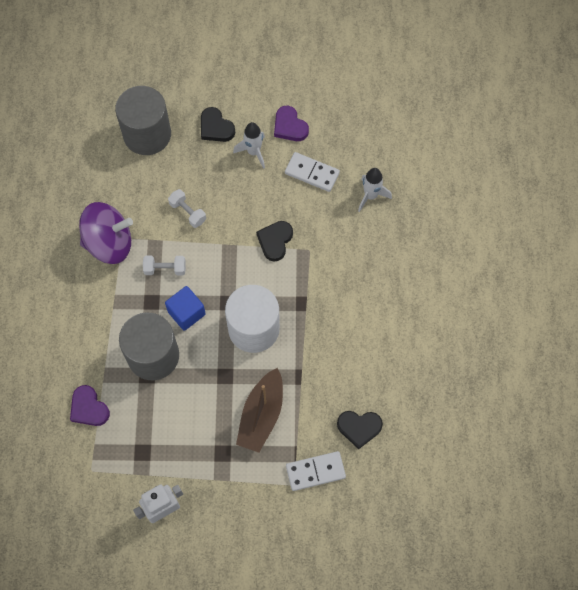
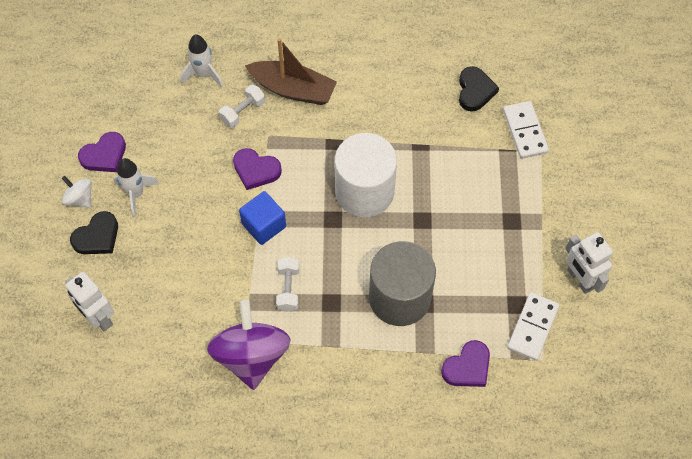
camera: 90 degrees left, 5 degrees down
grey cylinder [115,86,171,155] -> white robot [65,272,114,331]
blue cube [165,286,206,331] -> blue cube moved to [239,191,286,245]
white dumbbell [168,189,206,228] -> white dumbbell moved to [219,85,265,128]
brown boat [236,368,283,453] -> brown boat moved to [245,38,337,105]
black heart [256,221,293,261] -> purple heart [233,148,282,190]
white domino [285,152,340,192] -> white domino moved to [507,292,559,361]
none -> white spinning top [62,176,92,208]

